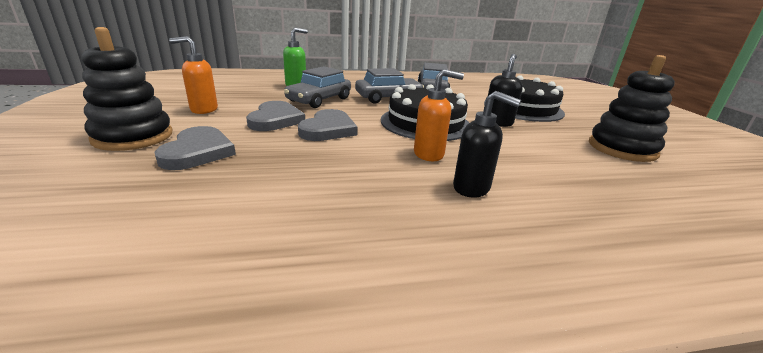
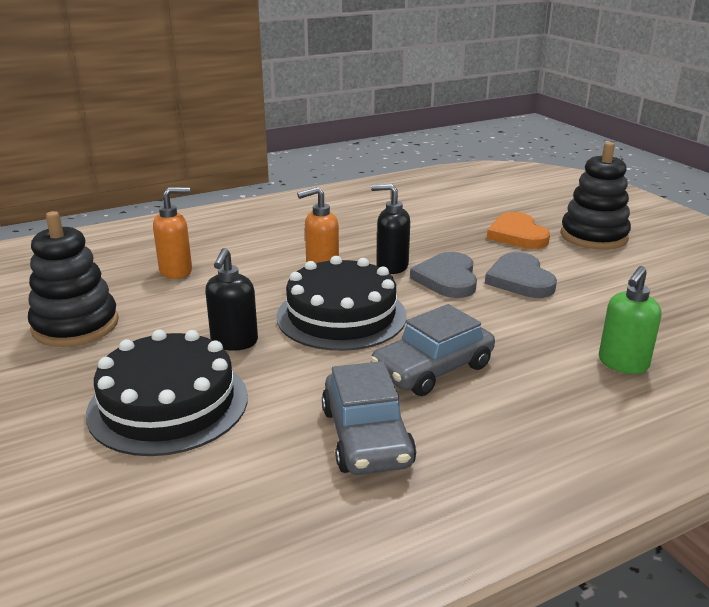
camera: 165 degrees right, 0 degrees up
grey heart [154,126,236,170] -> orange heart [487,212,550,249]
orange soap dispenser [169,36,218,114] -> orange soap dispenser moved to [153,187,192,279]
grey car [284,66,351,108] -> none
black soap dispenser [453,91,521,198] -> black soap dispenser moved to [371,184,410,274]

